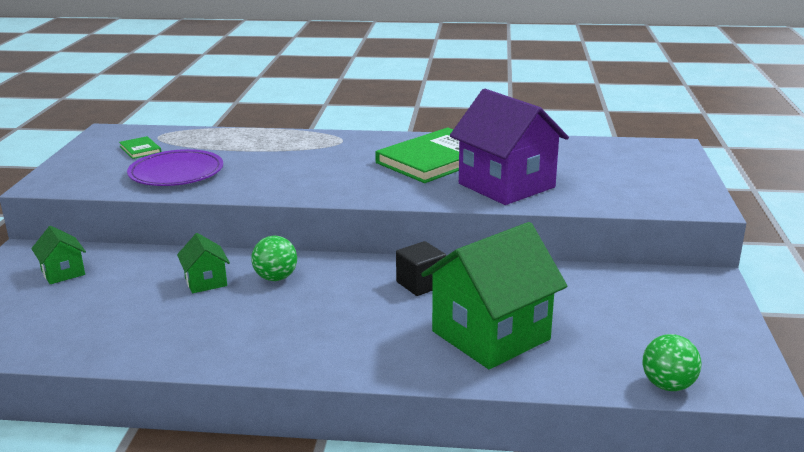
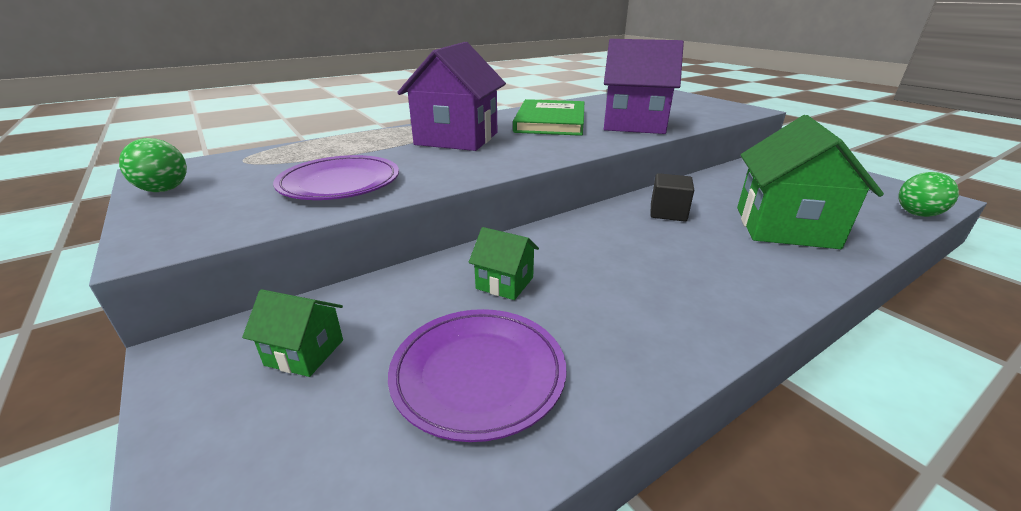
camera: 40 degrees left, 5 degrees up
green book [119,136,161,159] -> none
green ball [251,236,297,281] -> green ball moved to [119,138,187,192]
none -> purple plate [388,309,566,442]
none -> purple house [397,42,506,151]

